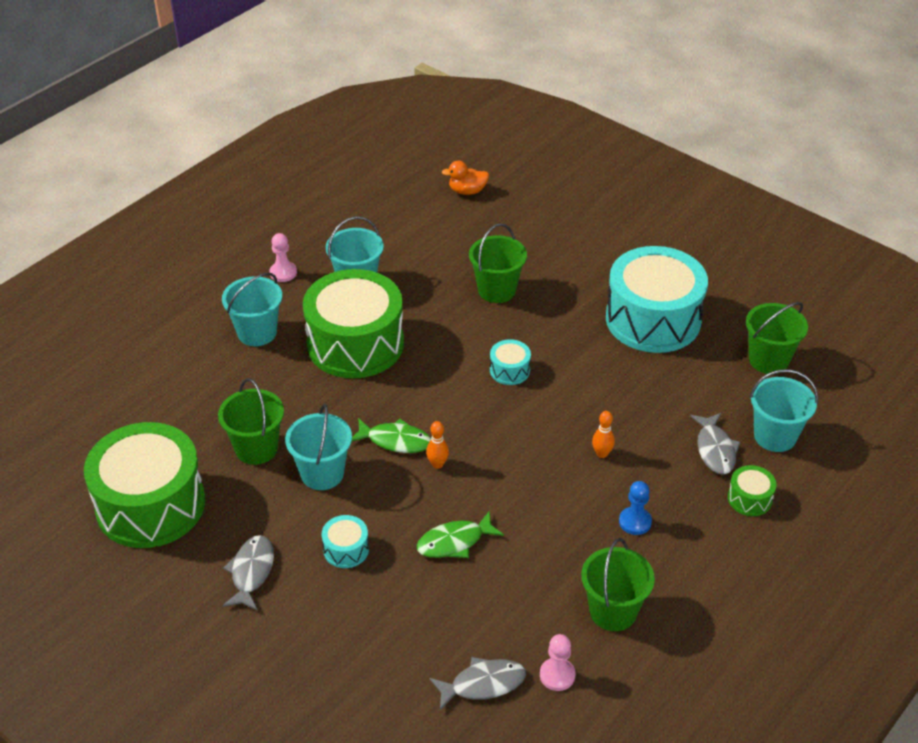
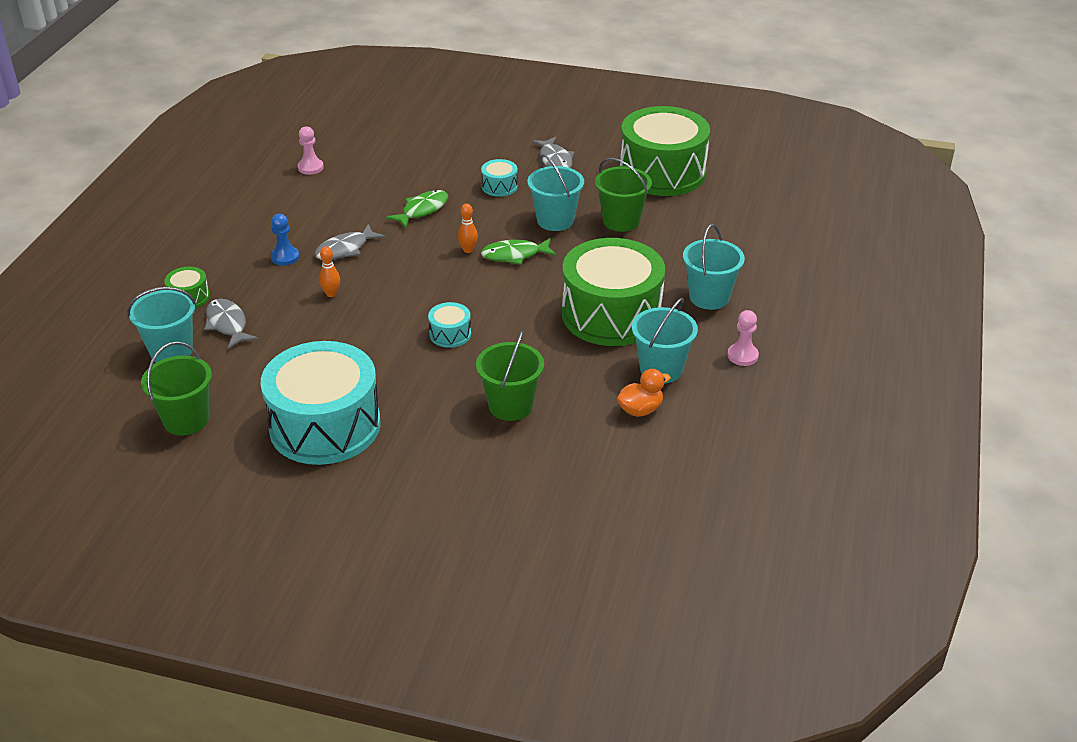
camera: 155 degrees right, 5 degrees down
grey fish [430,657,526,710] -> grey fish moved to [314,224,385,260]
orange duck [442,161,489,195] -> orange duck moved to [617,369,671,417]
green bucket [581,538,655,631] -> none

